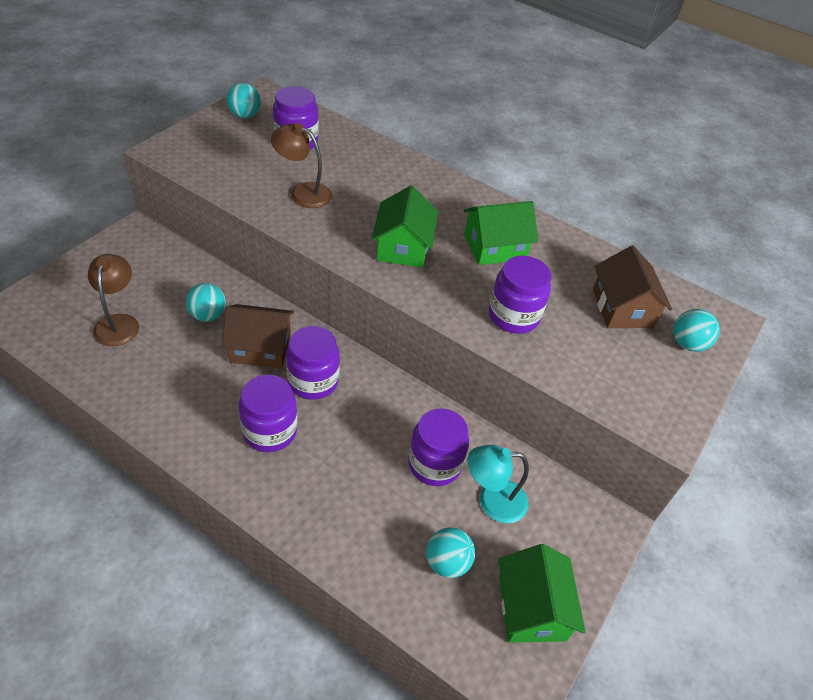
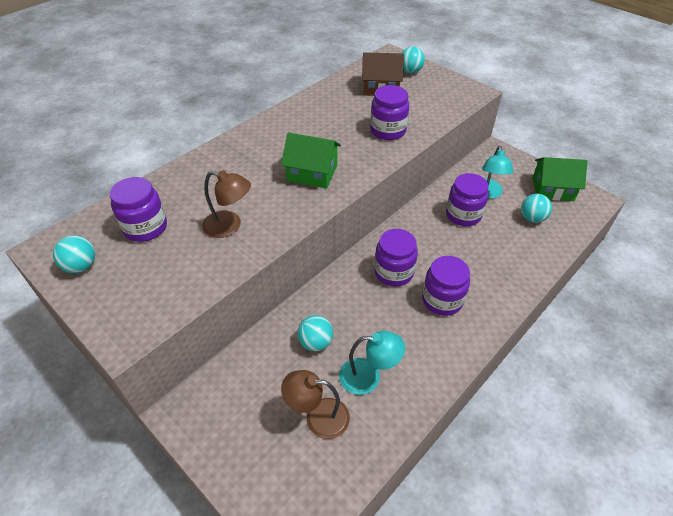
camera: 75 degrees left, 0 degrees up
brown house [222,304,294,369] -> none
brown lamp [271,123,332,208] -> brown lamp turned 105 degrees counterclockwise [202,170,251,238]
green house [464,201,538,265] -> none
none -> turquoise lamp [339,331,405,395]

